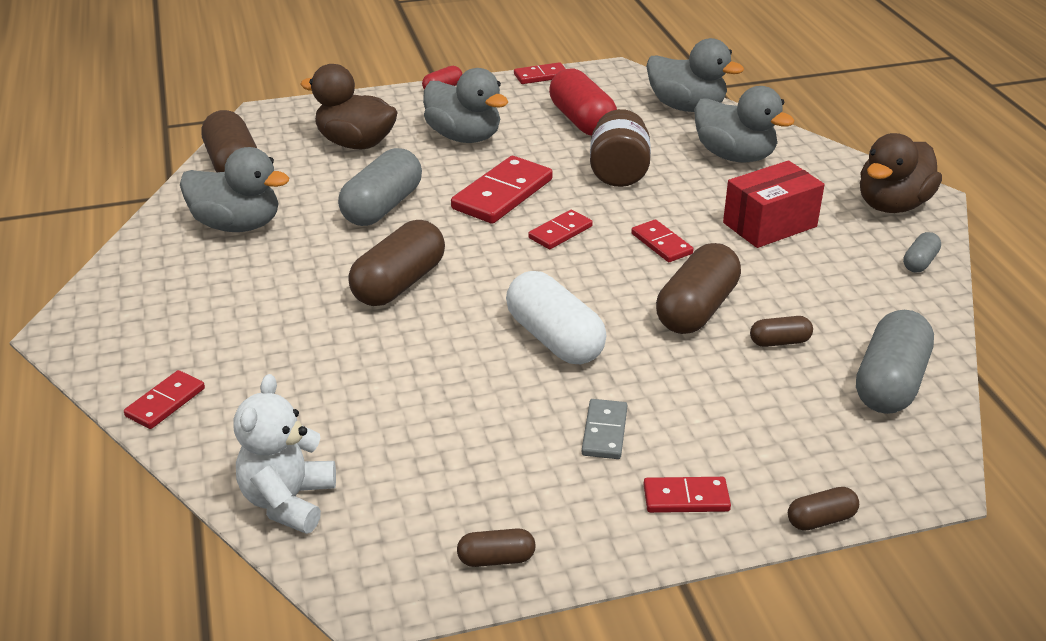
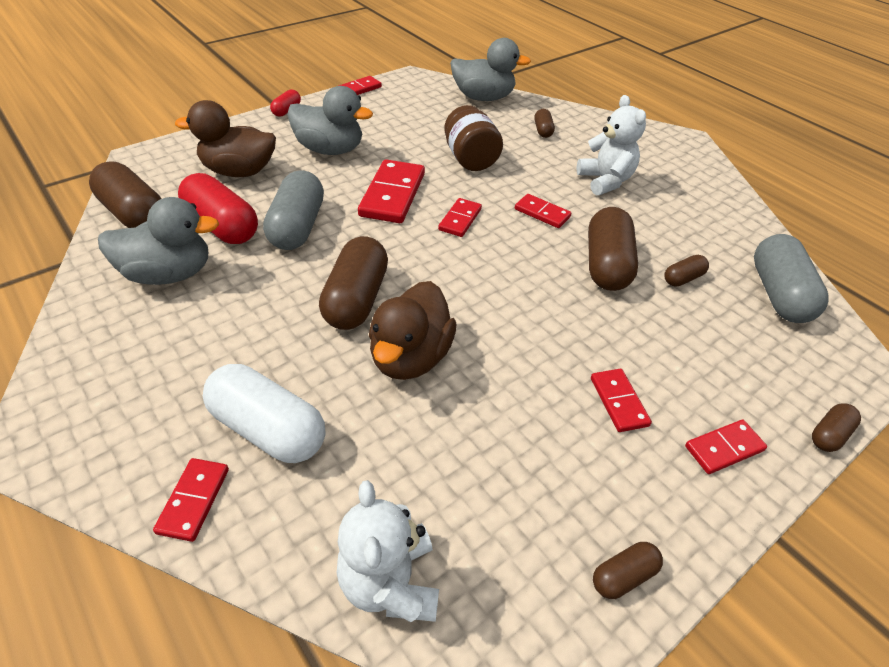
camera: 25 degrees left, 10 degrees up
white capsule [506,271,607,364] -> white capsule moved to [203,364,325,463]
red capsule [549,68,617,136] -> red capsule moved to [178,173,258,244]
grey domino [582,399,627,459] -> red domino [591,369,652,432]
grey duck [694,86,795,163] -> brown capsule [534,109,555,138]
red box [723,160,825,248] -> white teddy bear [577,95,646,196]
brown duck [860,133,942,213] -> brown duck moved to [369,281,457,380]
grey capsule [903,232,941,272] -> none

